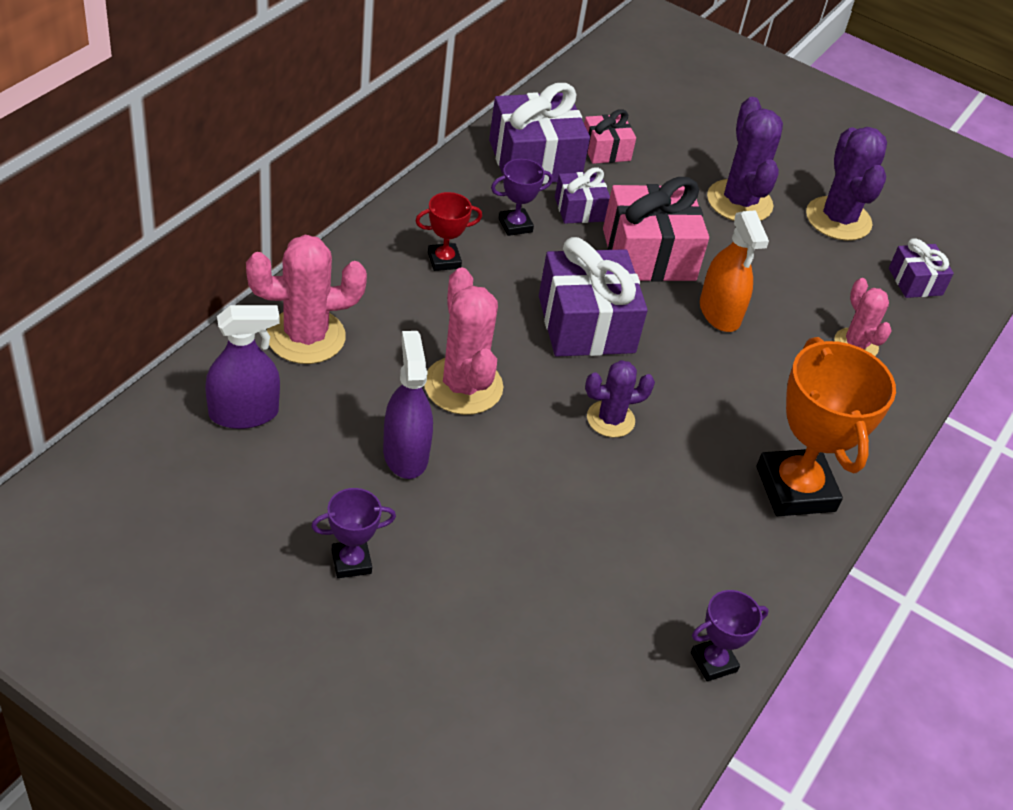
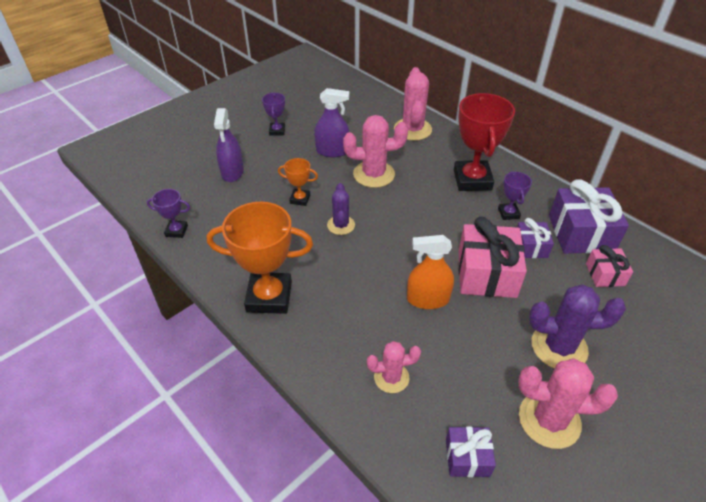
camera: 110 degrees right, 0 degrees up
purple spray bottle [205,305,280,429] -> purple spray bottle moved to [214,108,244,182]
red trophy [415,192,482,271] -> red trophy [454,93,515,191], size x2.05
purple gift [539,237,648,356] -> none
purple trophy [691,590,769,681] -> purple trophy turned 75 degrees counterclockwise [147,189,190,238]
purple cactus [806,127,887,241] -> pink cactus [518,359,618,449]
none -> orange trophy [278,158,318,206]

